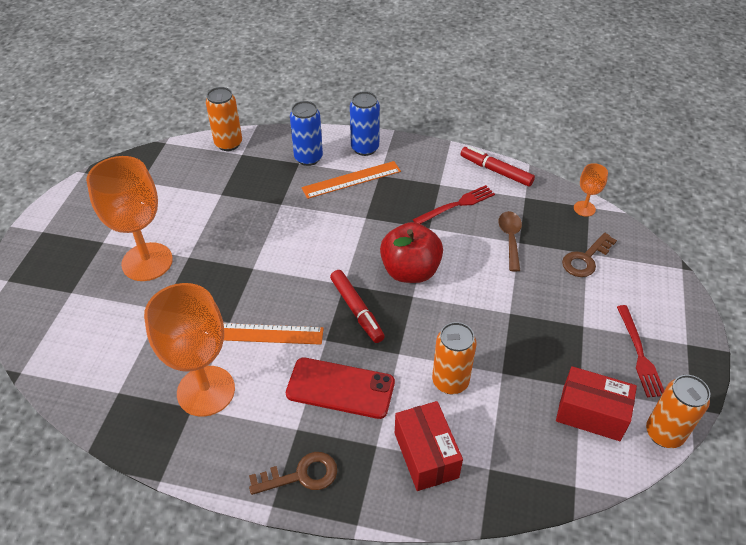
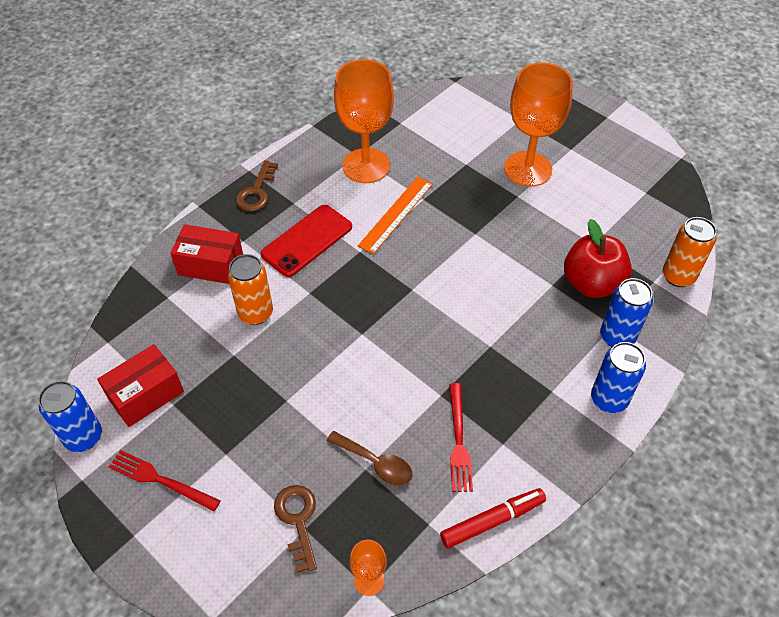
camera: 120 degrees right, 5 degrees up
orange ruler [302,161,401,199] -> none
red marker [330,270,385,343] -> none
red apple [380,222,443,283] -> red apple moved to [564,219,632,298]
orange can [646,375,710,448] -> blue can [38,381,102,452]

